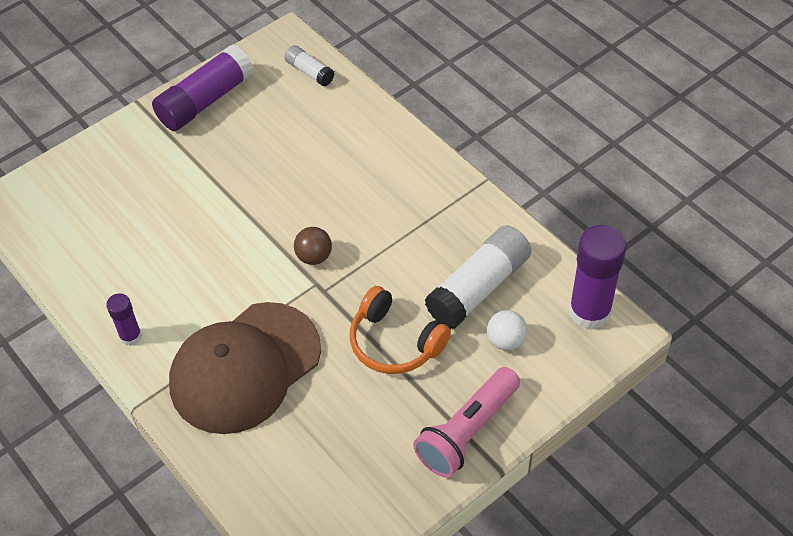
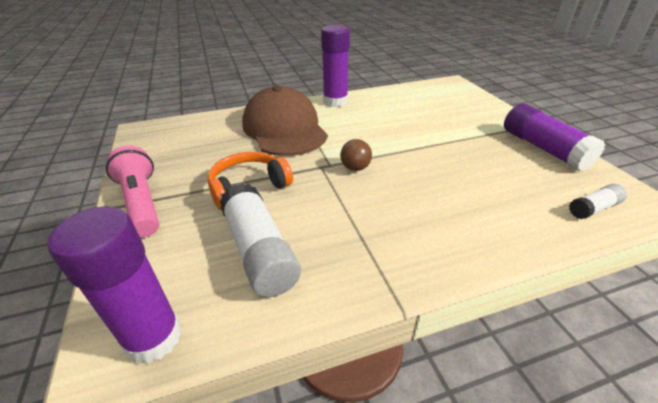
camera: 110 degrees right, 15 degrees down
purple glue stick [106,293,142,346] -> purple glue stick [321,25,350,107], size x1.92
white ball [487,310,527,351] -> none

